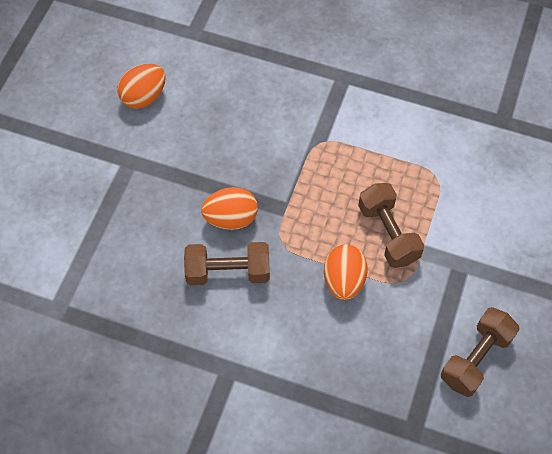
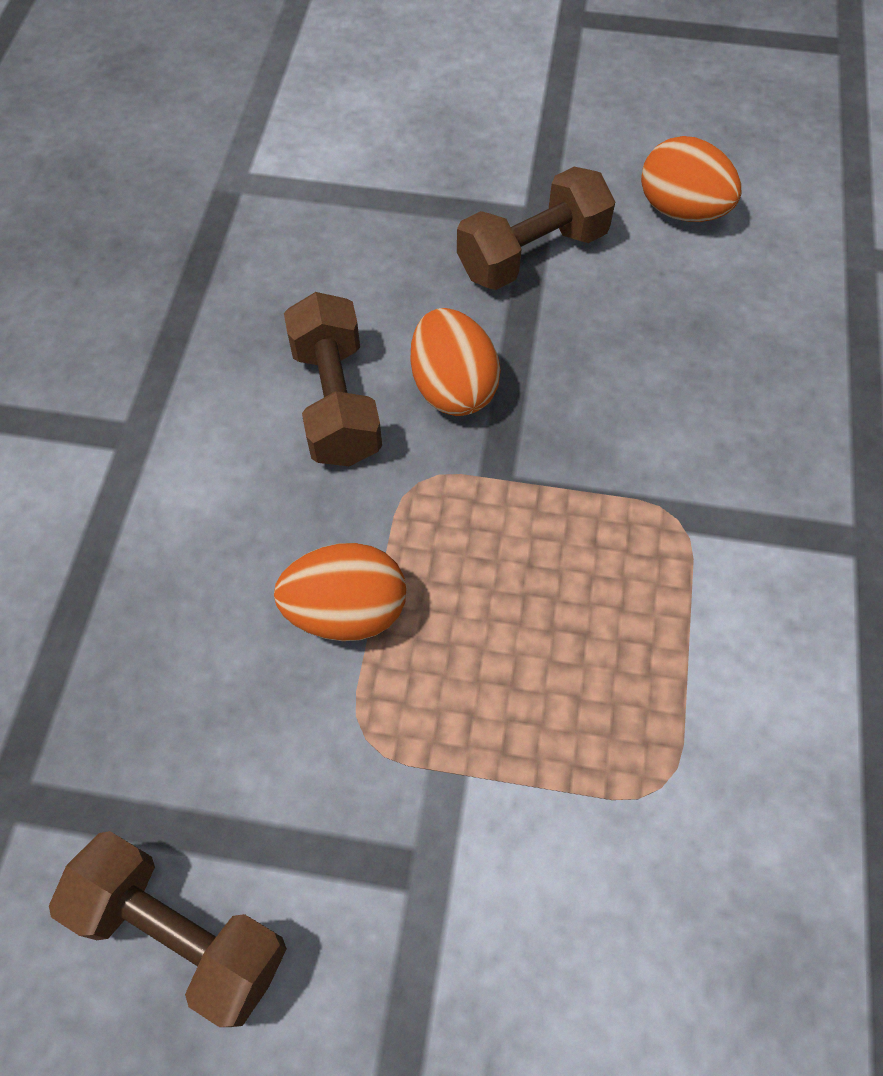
camera: 80 degrees right, 0 degrees up
brown dumbbell [358,183,424,268] -> brown dumbbell moved to [457,167,615,290]

